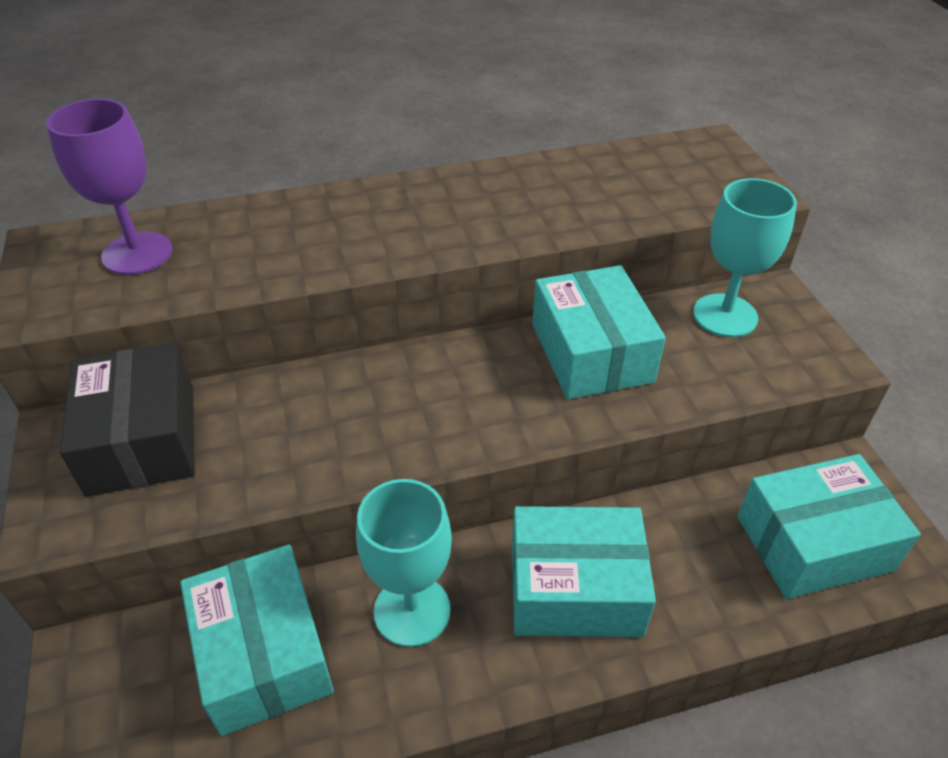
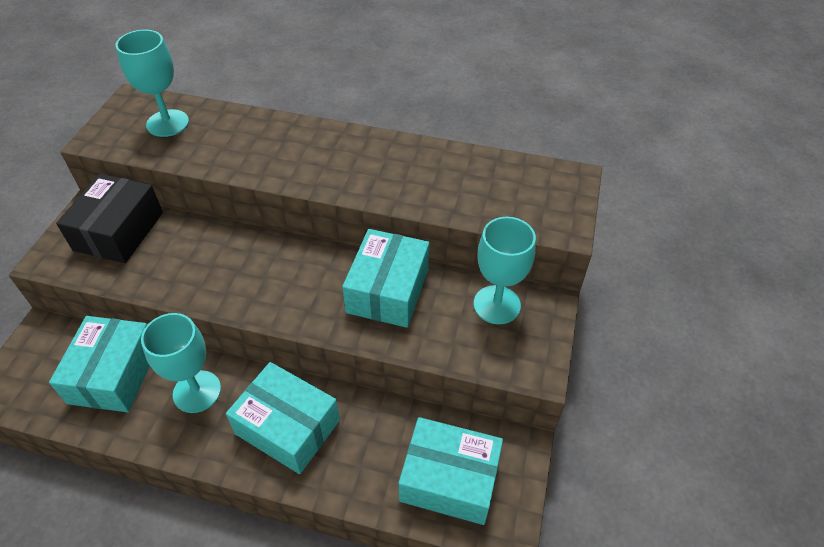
camera: 30 degrees right, 5 degrees up
purple goblet [46,98,172,275] -> turquoise goblet [116,30,189,137]

